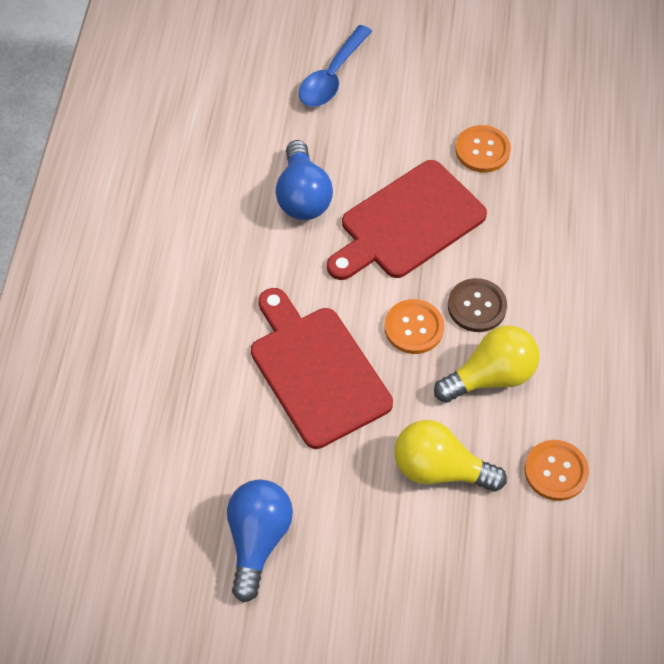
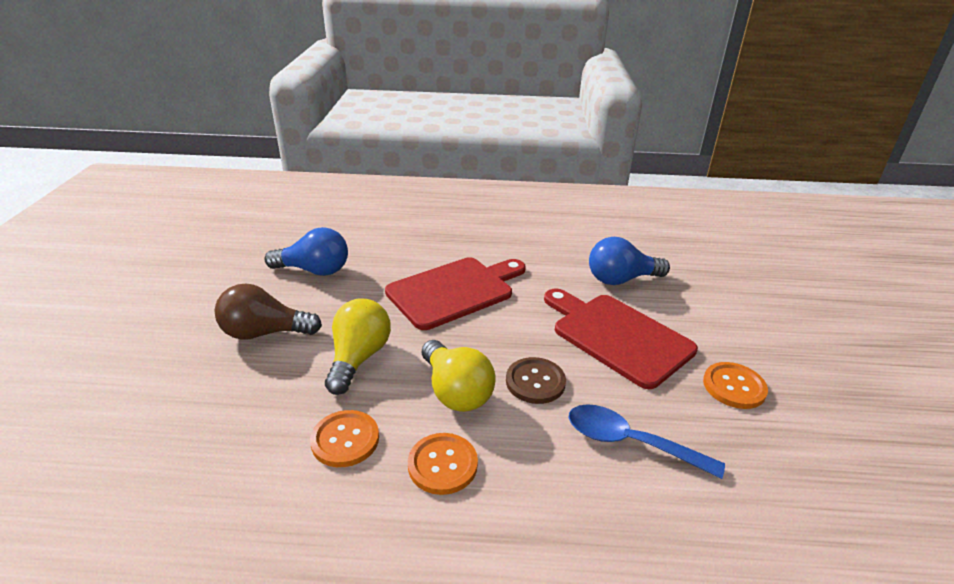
camera: 85 degrees right, 25 degrees down
blue spoon [299,25,372,107] -> blue spoon moved to [569,404,725,479]
orange button [384,299,444,354] -> orange button moved to [408,433,478,495]
none -> brown light bulb [215,284,322,340]

